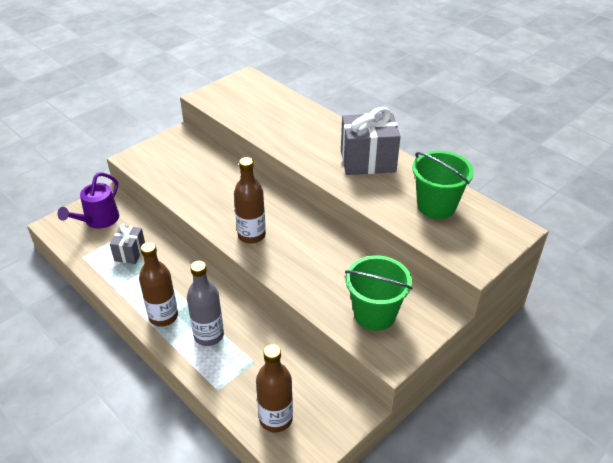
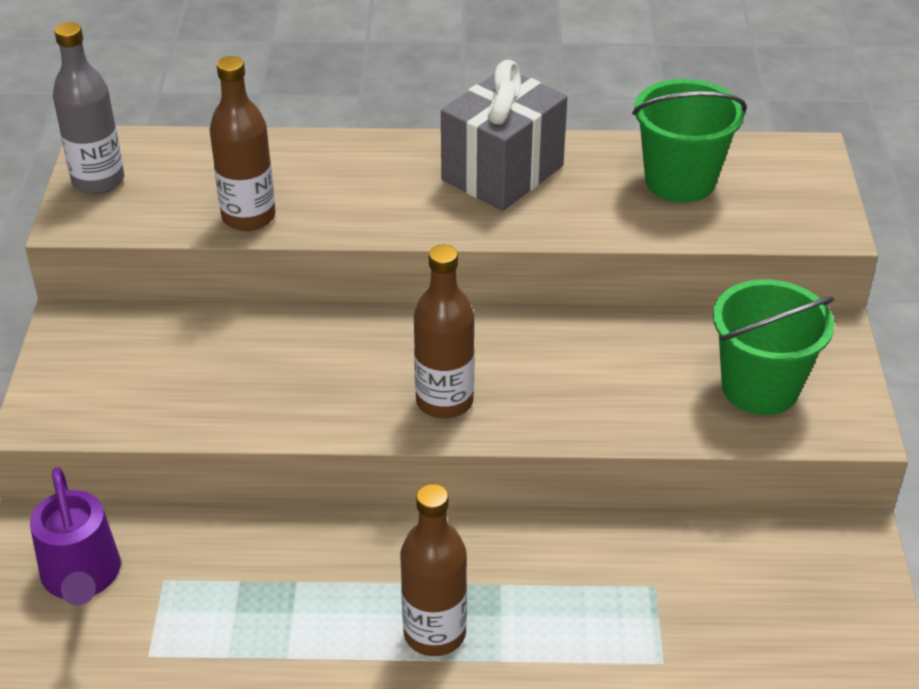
camera: 45 degrees left, 0 degrees up
grey gift [110,224,145,264] -> none
grey bottle [187,261,224,346] -> grey bottle moved to [53,22,124,194]
brown bottle [256,344,293,432] -> brown bottle moved to [210,56,275,231]

